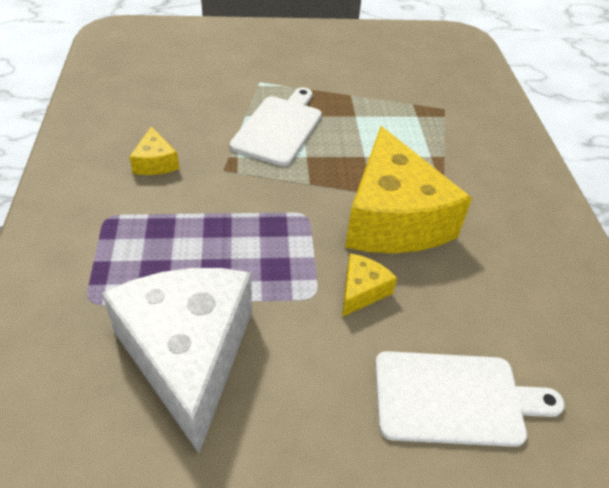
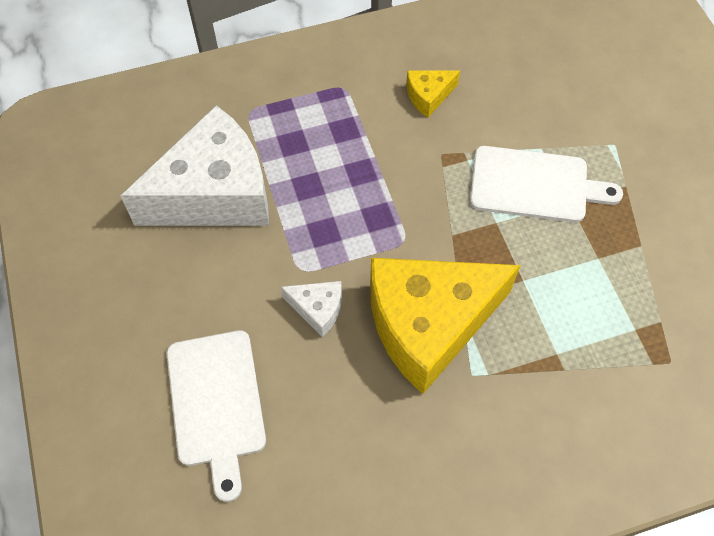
camera: 80 degrees right, 15 degrees up
yellow cheese [342,253,397,317] -> white cheese [281,281,342,337]

